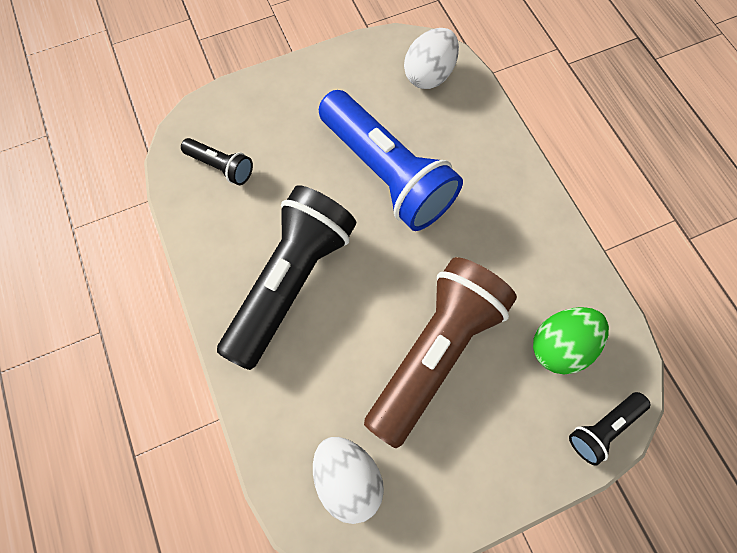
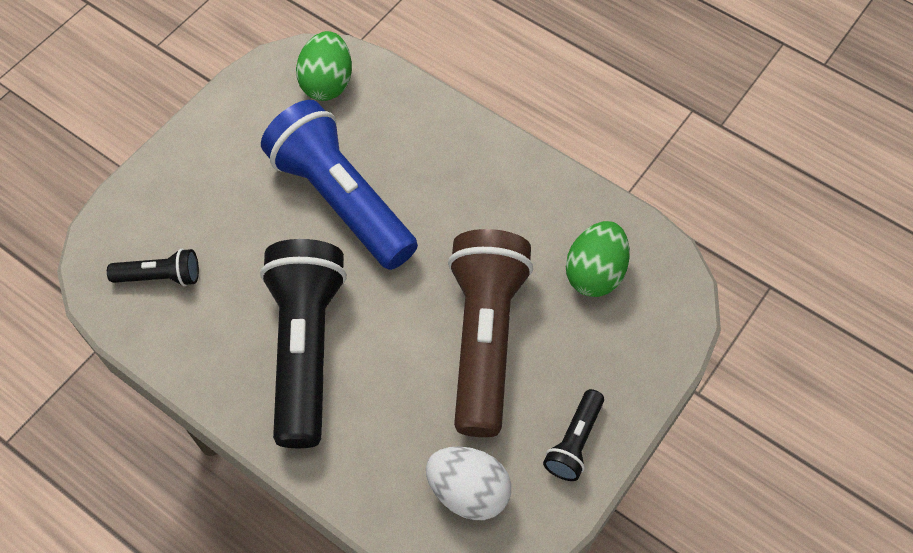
camera: 30 degrees left, 10 degrees down
blue flashlight [319,90,463,231] -> blue flashlight turned 150 degrees counterclockwise [261,100,418,270]
white egg [404,28,459,89] -> green egg [296,31,352,101]
black flashlight [569,392,651,466] -> black flashlight moved to [543,389,604,481]

